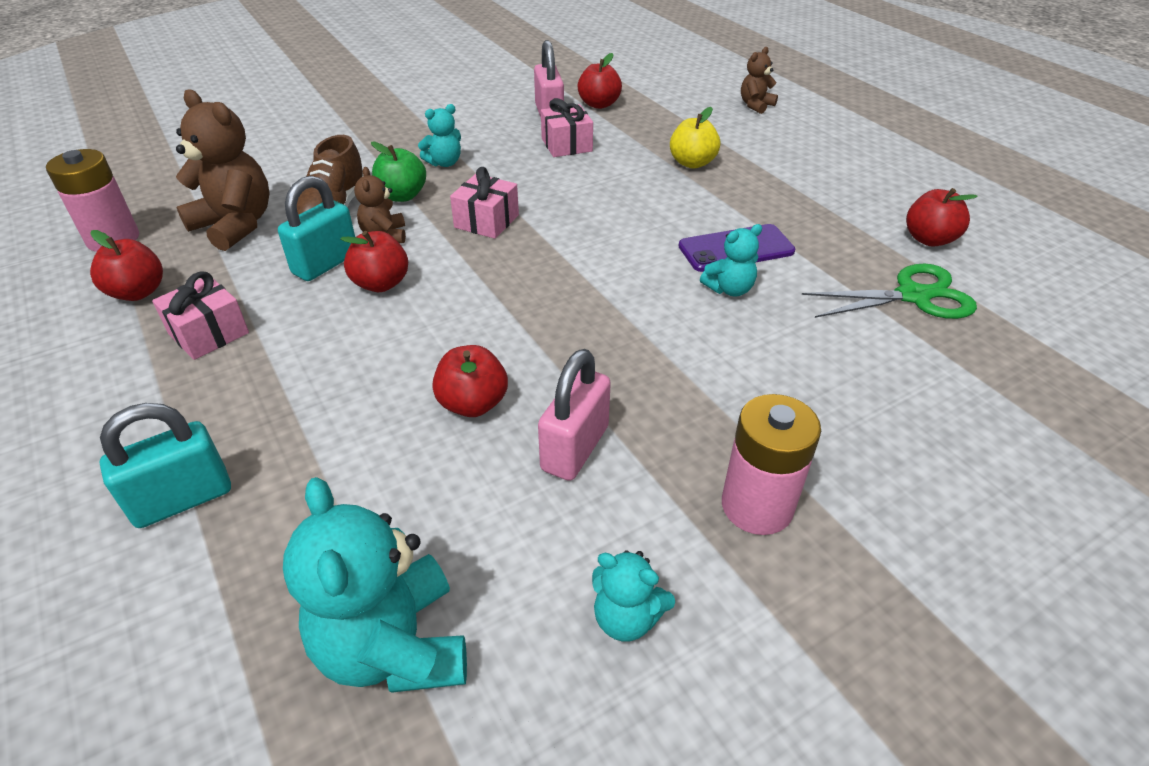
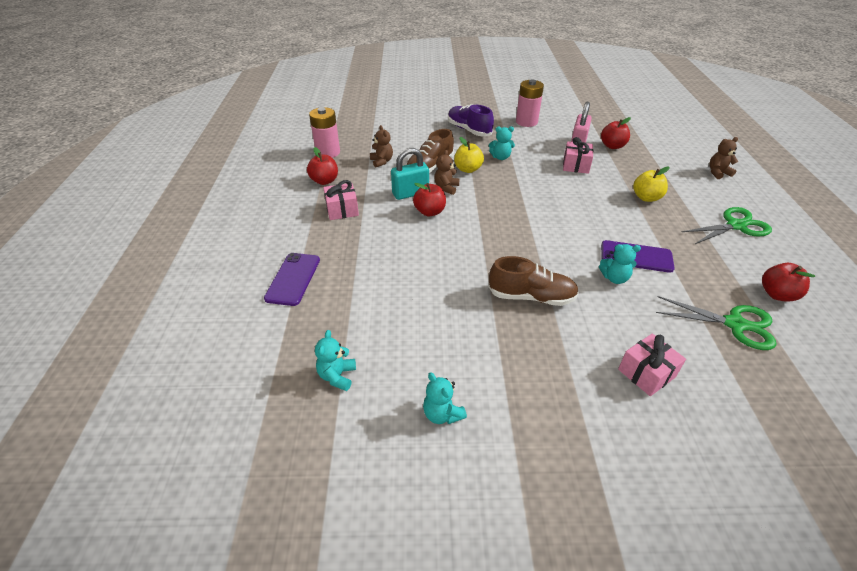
camera: 30 degrees right, 0 degrees up
turquoise padlock [99,403,231,528] -> purple phone [264,253,320,306]
brown teddy bear [176,89,270,251] -> brown teddy bear [370,125,393,167], size x0.53
turquoise teddy bear [283,477,467,693] -> turquoise teddy bear [315,330,356,391], size x0.53
green apple [371,142,426,202] -> yellow apple [454,137,484,173]
red apple [432,345,508,417] -> none
pink gift [450,167,519,239] -> pink gift moved to [618,333,686,396]
pink padlock [538,349,611,481] -> none
pink battery [722,394,821,535] -> pink battery moved to [516,79,544,127]
none -> purple shoe [448,104,494,136]
none -> brown shoe [488,256,579,306]
none -> green scissors [682,207,772,244]

